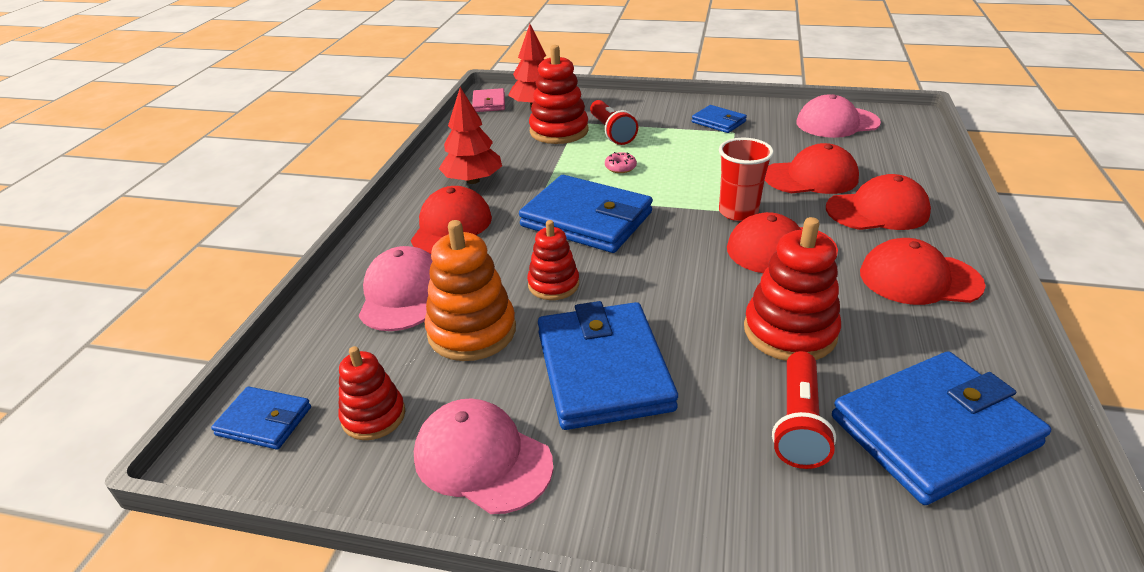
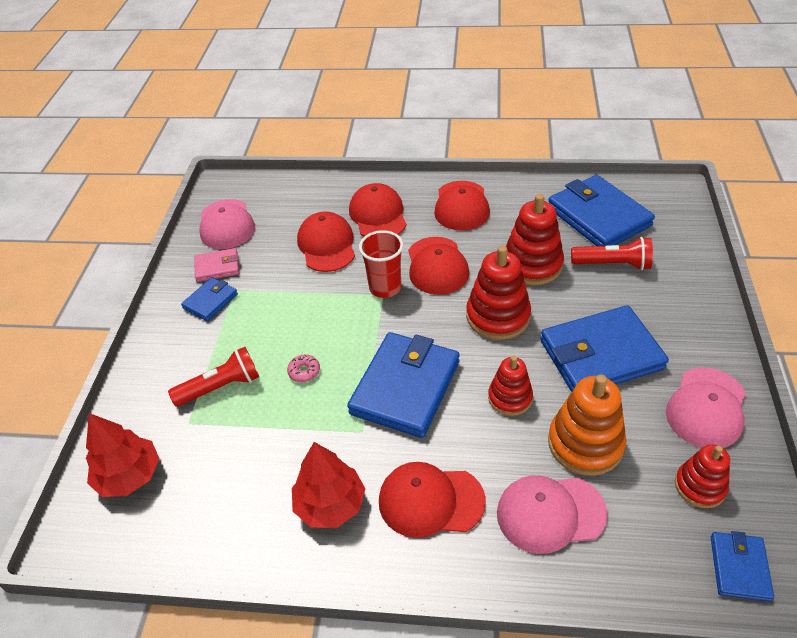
camera: 95 degrees left, 10 degrees up
pink wallet [472,88,505,112] -> pink wallet moved to [194,248,239,282]
red stacking toy [529,45,589,144] -> red stacking toy moved to [466,246,531,340]

